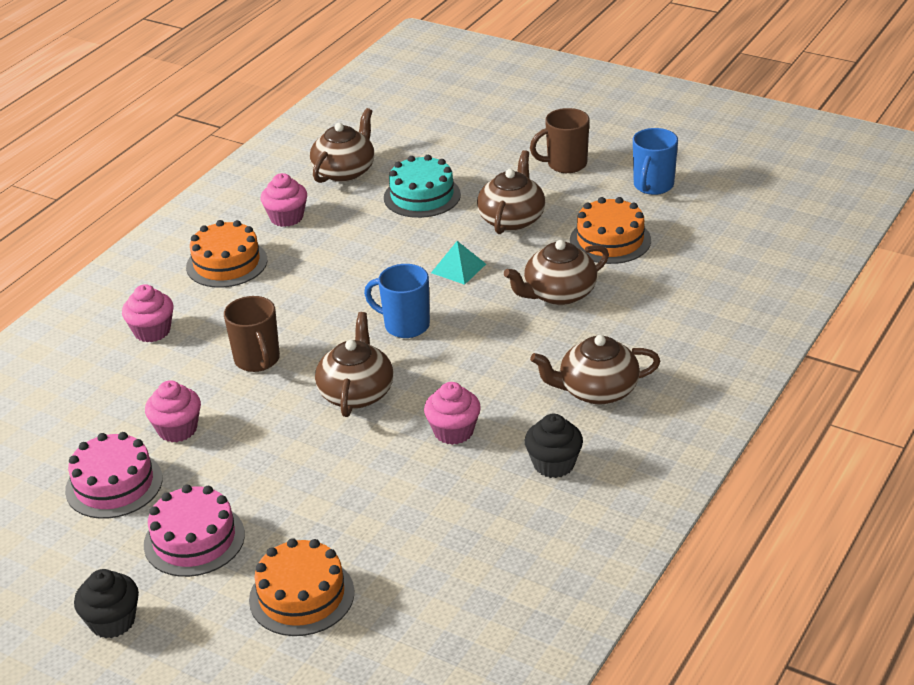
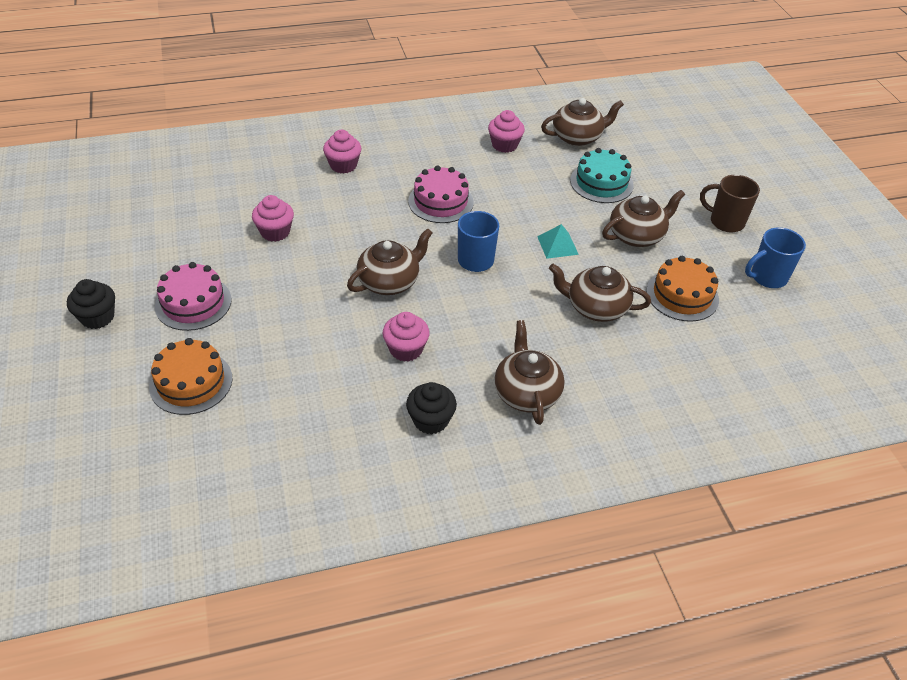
camera: 40 degrees right, 10 degrees up
pink cake [65,432,163,519] -> pink cake moved to [408,165,474,223]
orange cake [186,220,267,288] -> none
brown mug [224,296,280,372] -> none
brown teapot [530,335,660,405] -> brown teapot turned 45 degrees clockwise [494,320,565,425]

